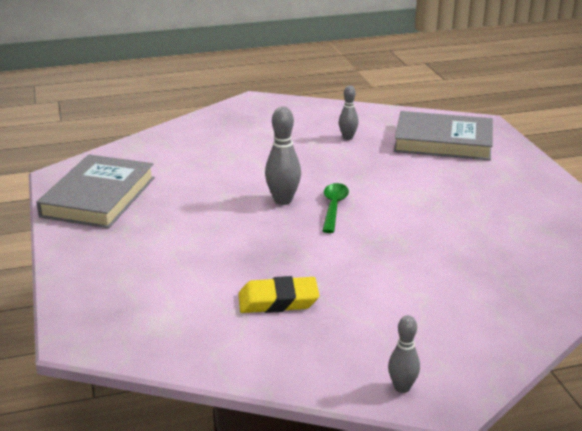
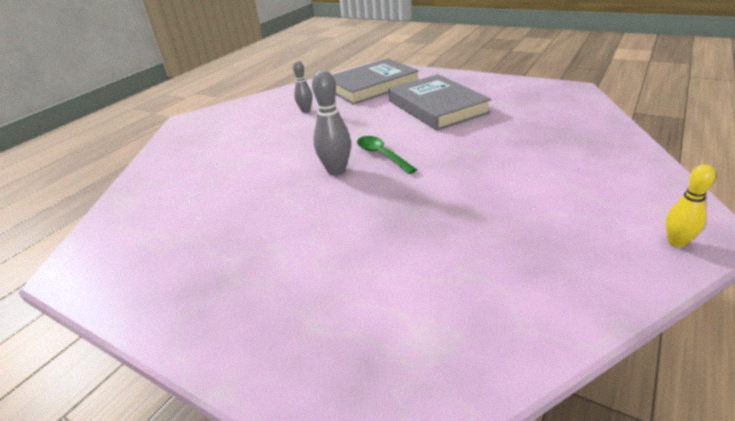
camera: 40 degrees left, 5 degrees up
grey book [36,154,155,228] -> grey book moved to [389,74,491,131]
yellow eraser [239,276,319,313] -> none
grey bowling pin [388,315,420,393] -> yellow bowling pin [665,164,715,248]

